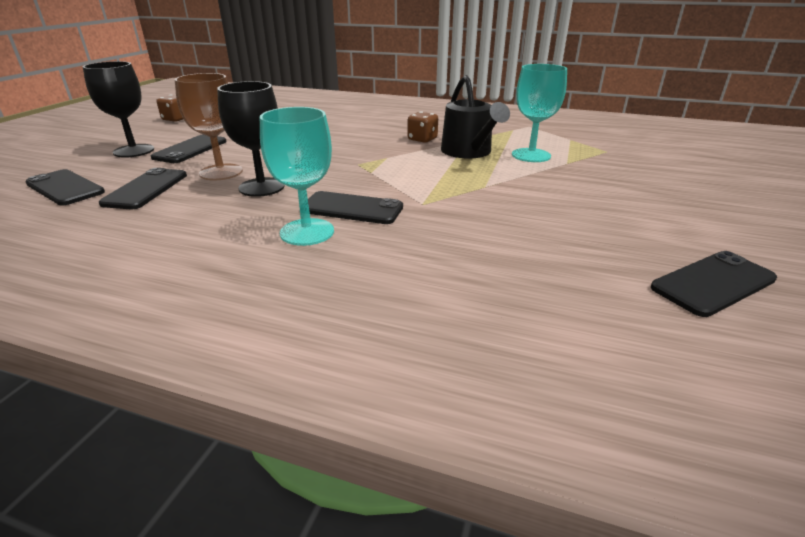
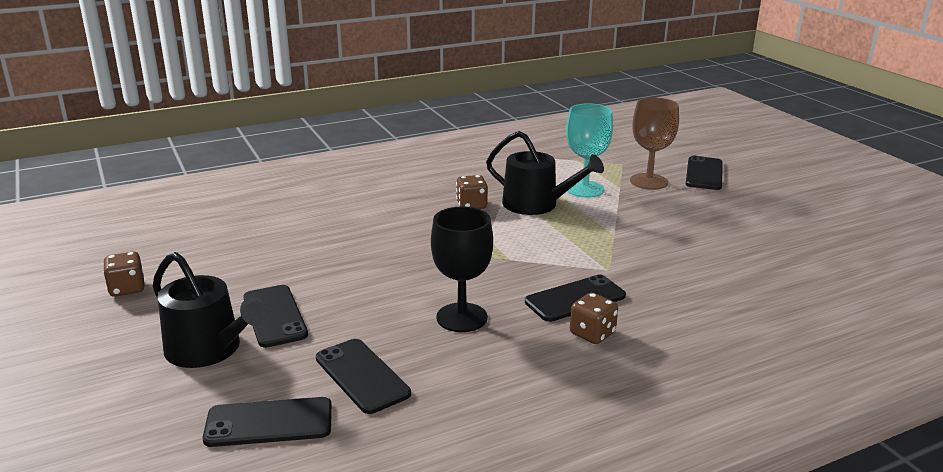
camera: 45 degrees left, 5 degrees down
black goblet [83,61,154,158] -> black watering can [153,252,268,368]
brown goblet [175,73,243,181] -> brown goblet moved to [630,97,679,190]
turquoise goblet [260,107,334,246] -> brown dice [570,293,618,344]
black phone [651,251,777,317] -> black phone moved to [686,155,723,190]

